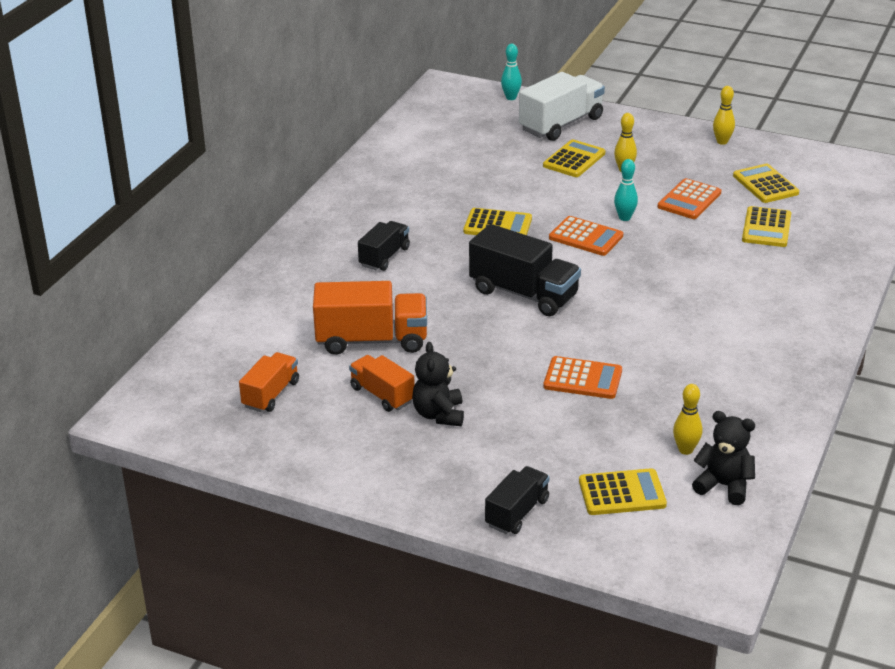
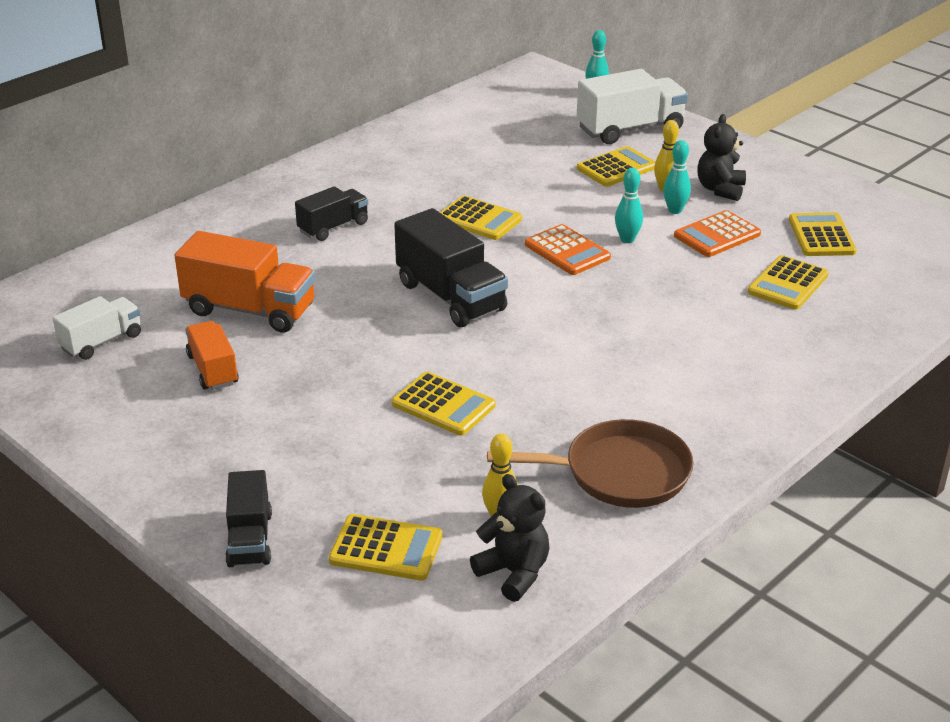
camera: 20 degrees right, 0 degrees up
orange truck [239,352,299,412] -> white truck [52,296,141,360]
black teddy bear [412,342,464,426] -> black teddy bear moved to [697,114,746,201]
black truck [485,466,550,534] -> black truck turned 120 degrees clockwise [225,470,272,567]
orange calculator [543,356,622,399] -> yellow calculator [392,372,496,436]
yellow bowling pin [713,86,735,145] -> none
none -> brown pan [487,419,694,508]
none -> turquoise bowling pin [663,140,691,214]

